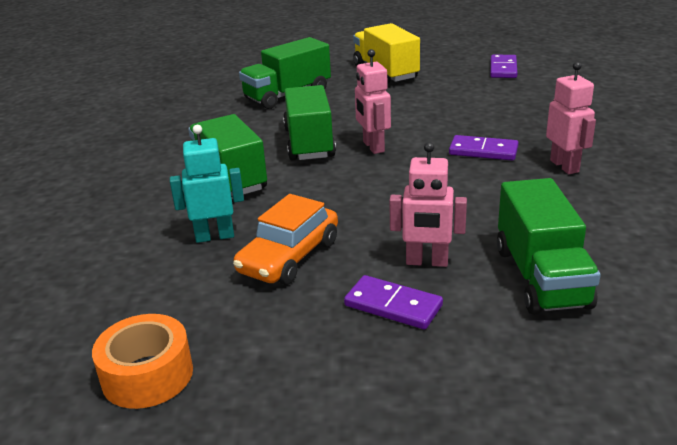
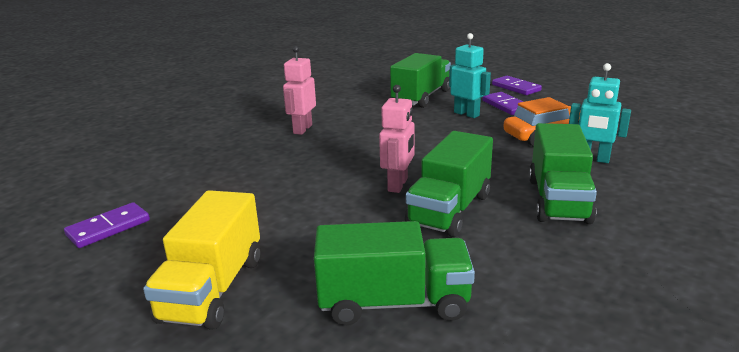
camera: 145 degrees left, 5 degrees down
orange tape [92,314,193,409] -> none
pink robot [389,142,467,267] -> turquoise robot [449,33,491,118]
purple domino [449,135,519,161] -> purple domino moved to [492,76,542,95]

